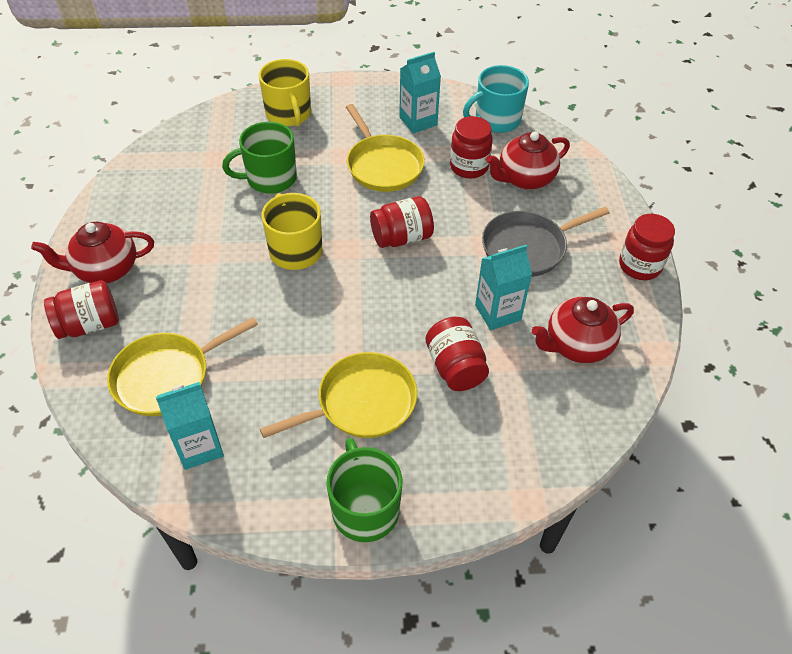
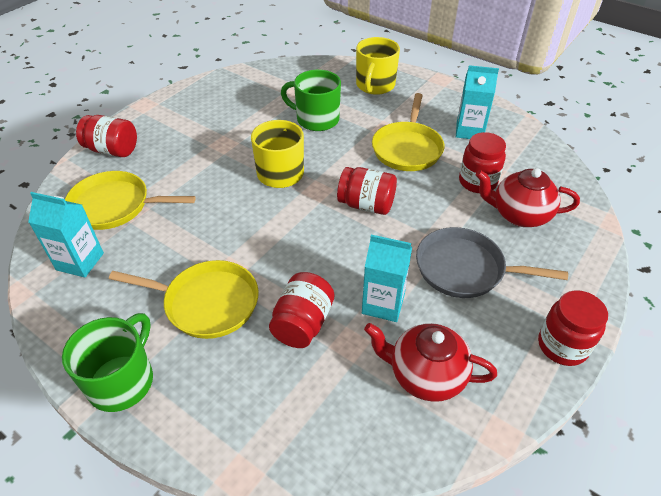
camera: 40 degrees right, 5 degrees down
red teapot [31,222,154,283] -> none
turquoise mug [463,65,529,133] -> none

